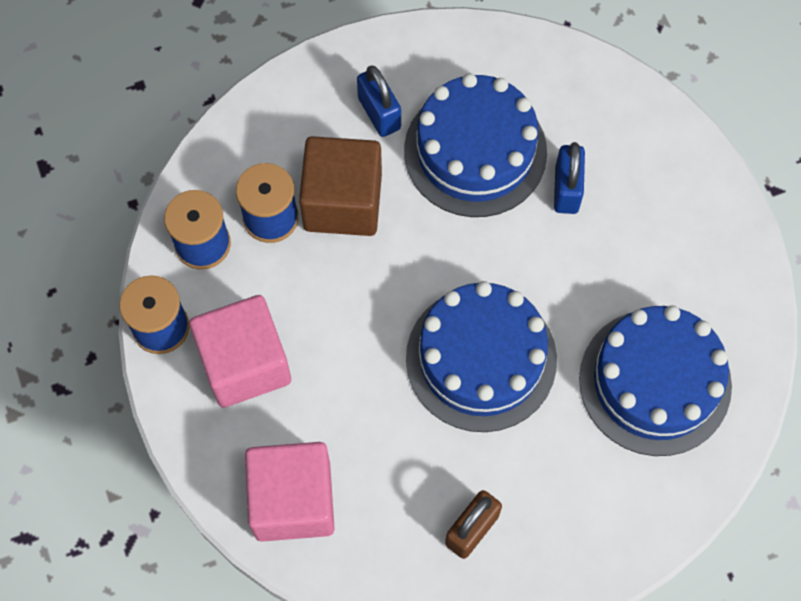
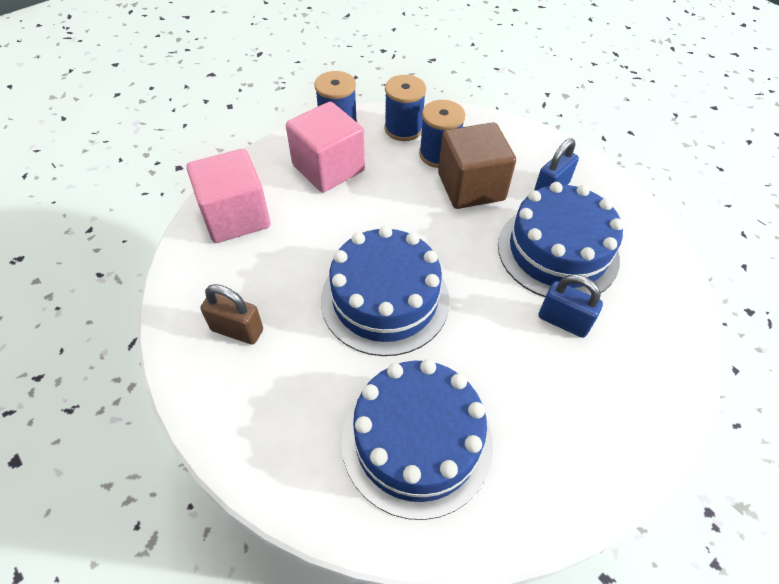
camera: 70 degrees right, 15 degrees down
blue padlock [554,142,585,214] -> blue padlock turned 45 degrees clockwise [539,275,603,338]

